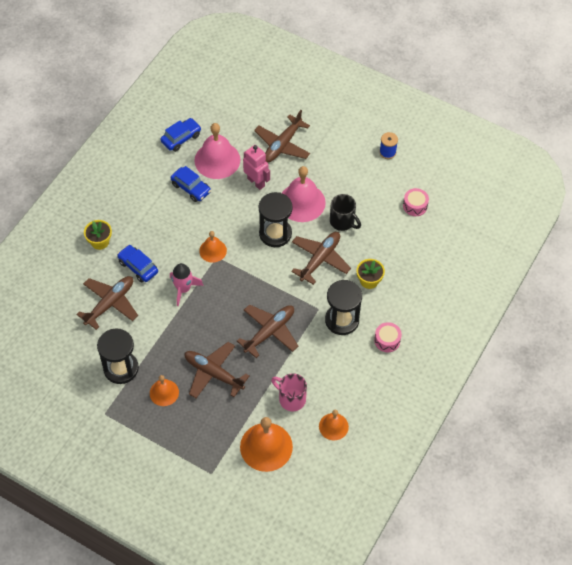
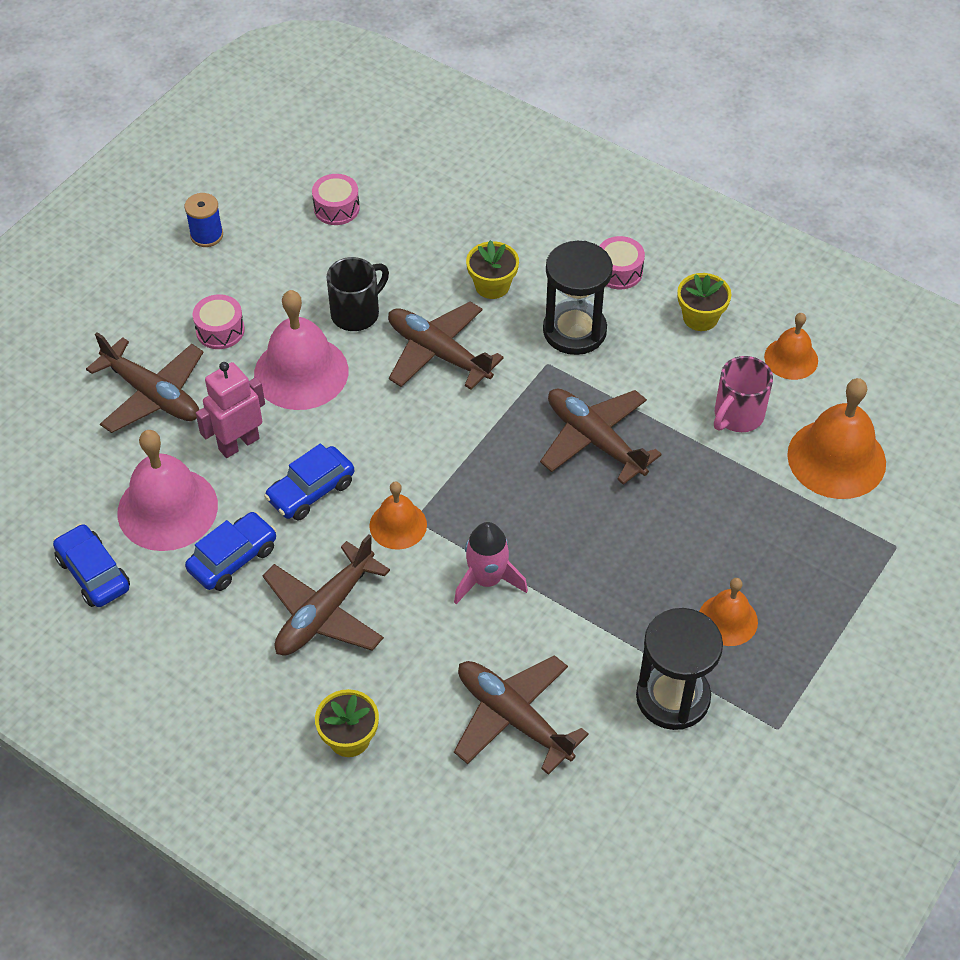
camera: 85 degrees left, 5 degrees down
blue car [117,245,158,283] -> blue car moved to [264,444,354,521]
brown plane [185,342,249,398] -> brown plane moved to [263,534,390,655]
black hourglass [259,192,293,247] -> none
none -> pink drum [193,294,245,349]
none -> yellow flower pot [677,273,732,331]

